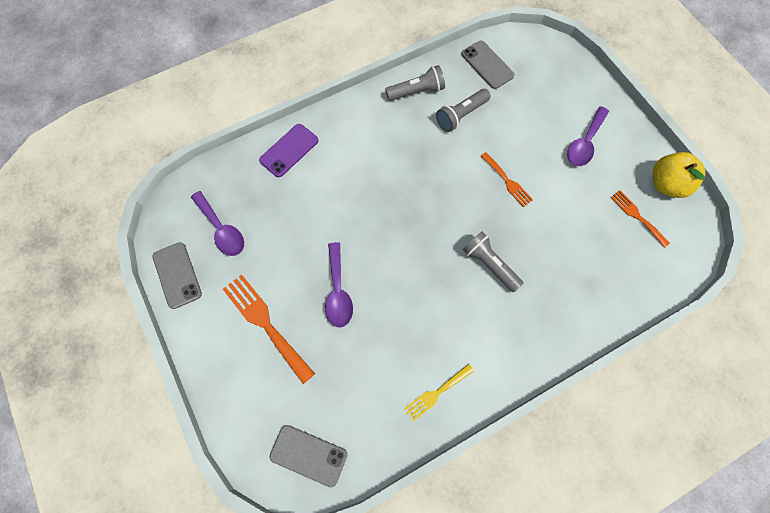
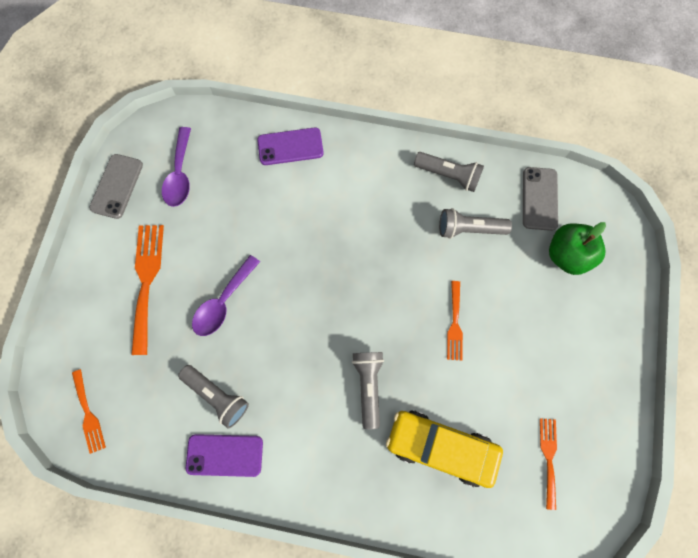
camera: 40 degrees right, 5 degrees up
grey phone [269,425,348,487] -> orange fork [72,369,106,454]
yellow fork [404,364,474,421] -> purple phone [186,434,263,477]
purple spoon [567,106,609,166] -> none
yellow apple [653,152,705,198] -> none
none -> grey flashlight [178,365,249,429]
none -> yellow car [386,411,503,488]
none -> green apple [549,222,606,275]

